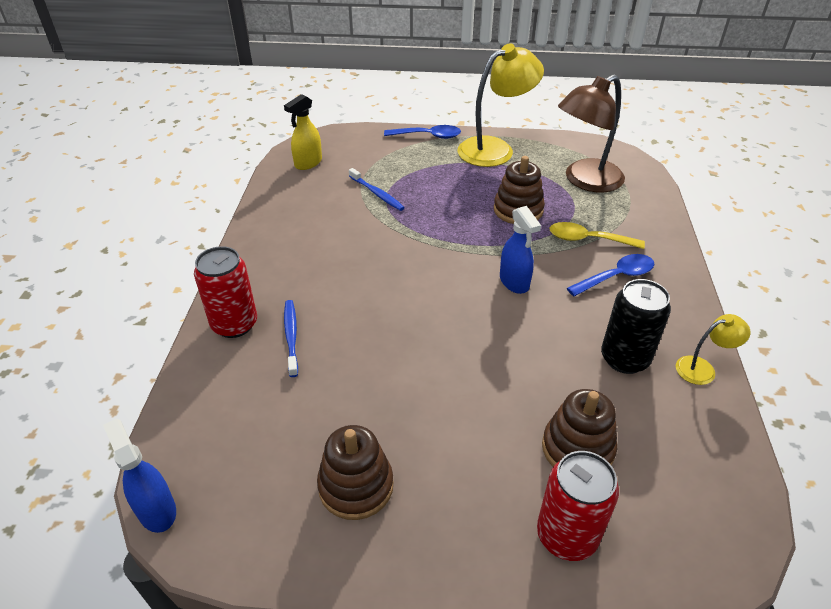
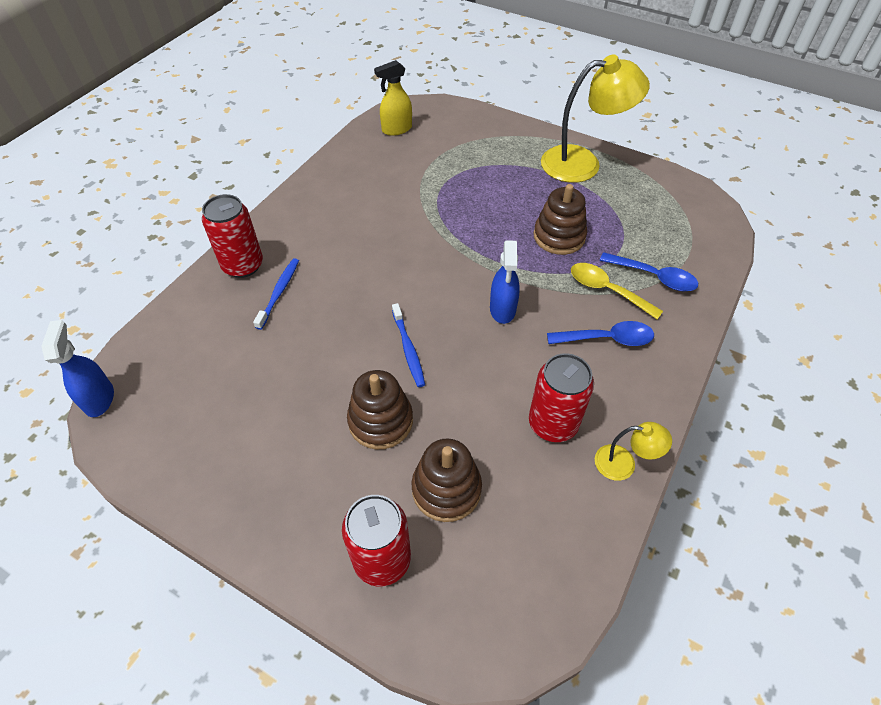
camera: 25 degrees right, 10 degrees up
brown stacking toy [317,425,393,520] -> brown stacking toy moved to [347,370,413,450]
blue toothbrush [349,168,405,211] -> blue toothbrush moved to [392,303,425,387]
blue spoon [384,125,461,139] -> blue spoon moved to [600,252,698,291]
brown lamp [558,75,625,193] -> none
black can [601,279,671,374] -> red can [529,353,594,442]

